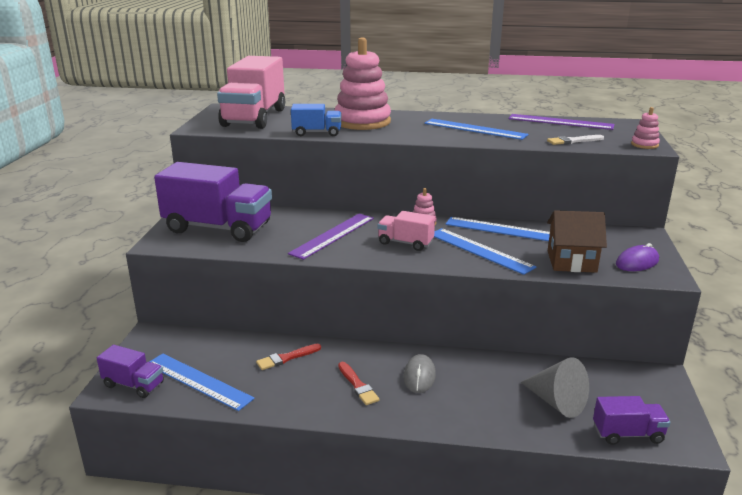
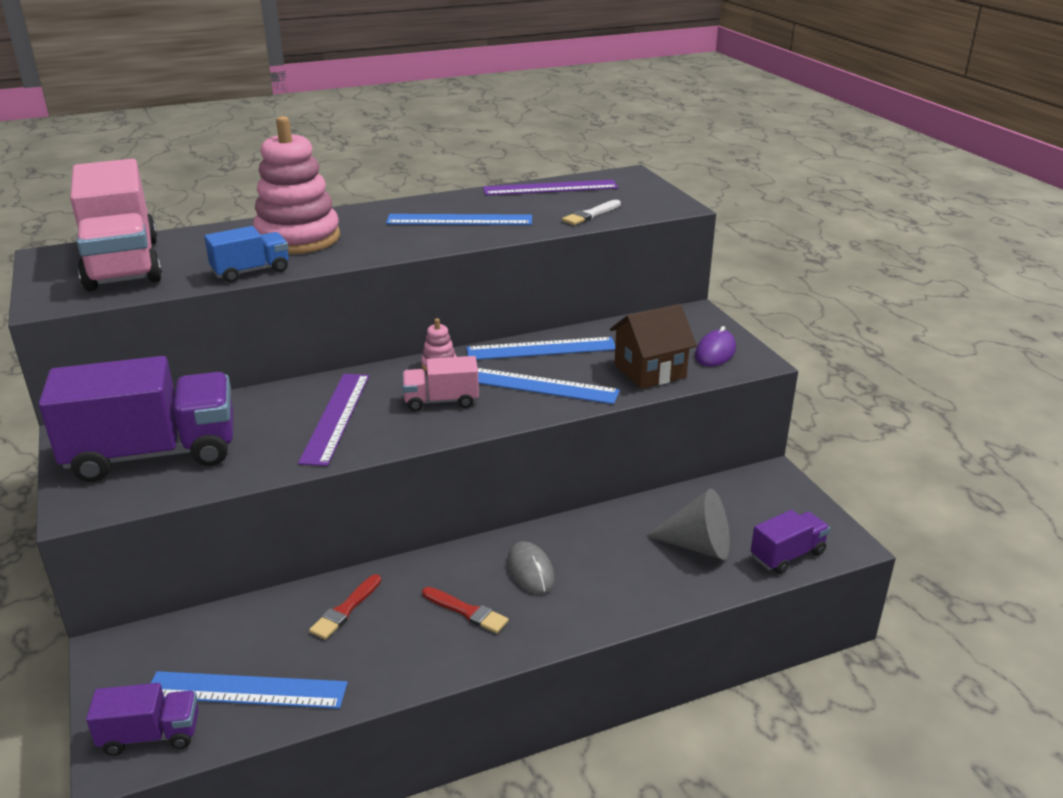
camera: 30 degrees left, 5 degrees up
pink stacking toy [631,107,660,149] -> none

